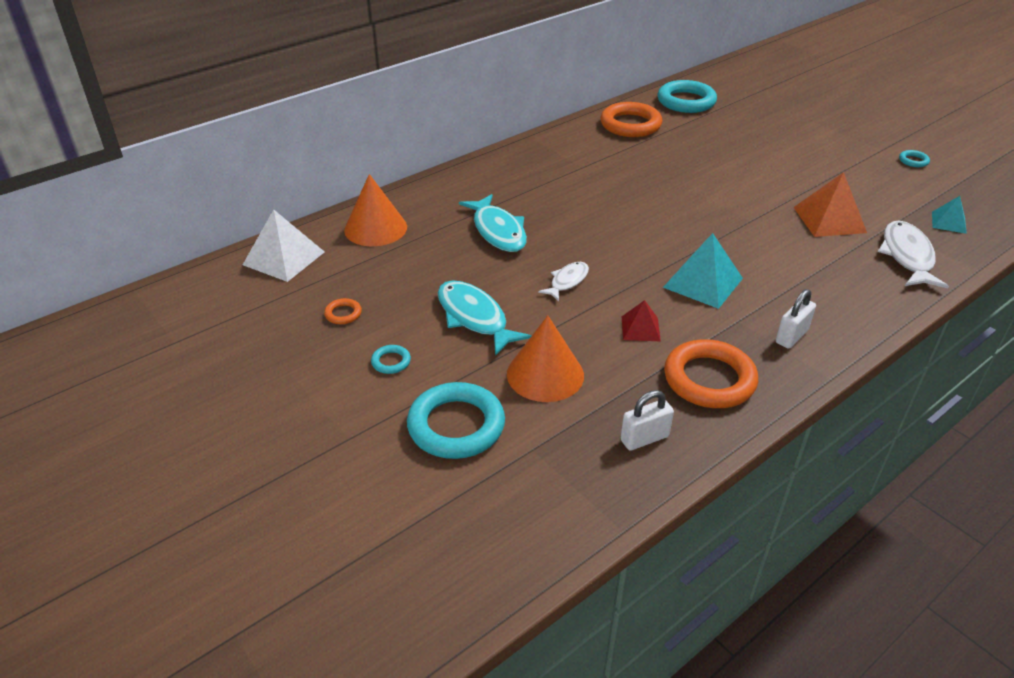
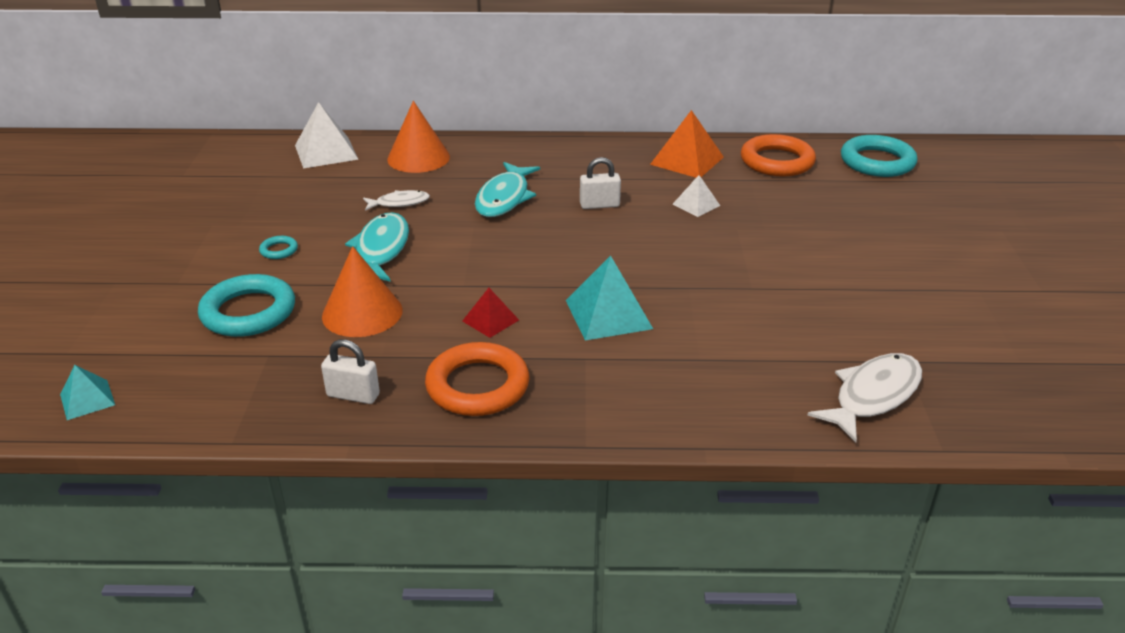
camera: 40 degrees right, 5 degrees down
orange ring [324,298,362,324] -> none
white fish [538,262,589,301] -> white fish moved to [363,190,430,211]
white padlock [776,289,816,349] -> white padlock moved to [580,157,621,209]
orange pyramid [793,172,867,237] -> orange pyramid moved to [650,110,724,178]
turquoise ring [899,150,930,167] -> none
turquoise pyramid [932,196,967,234] -> turquoise pyramid moved to [60,365,115,420]
none -> white pyramid [672,175,720,217]

